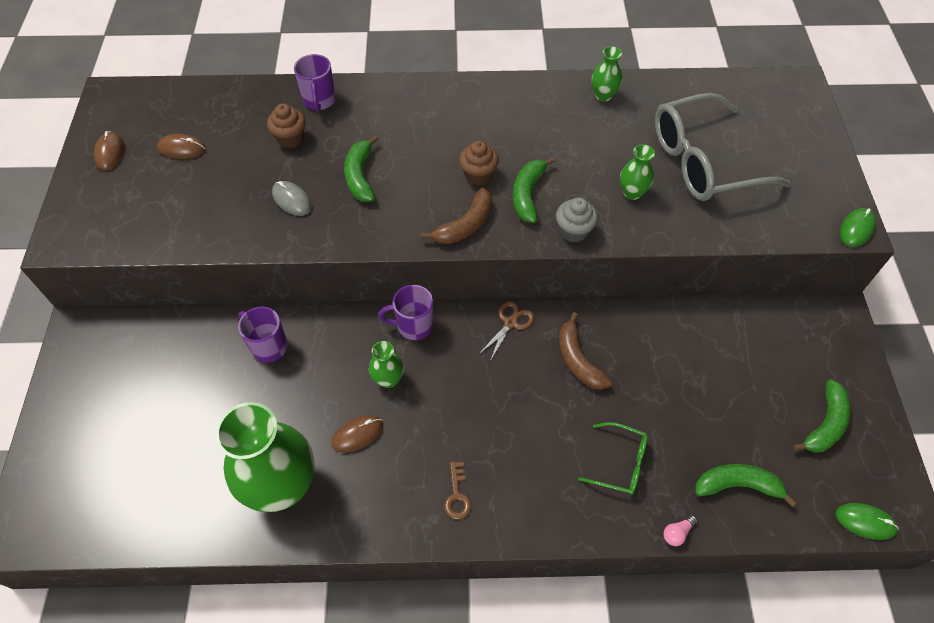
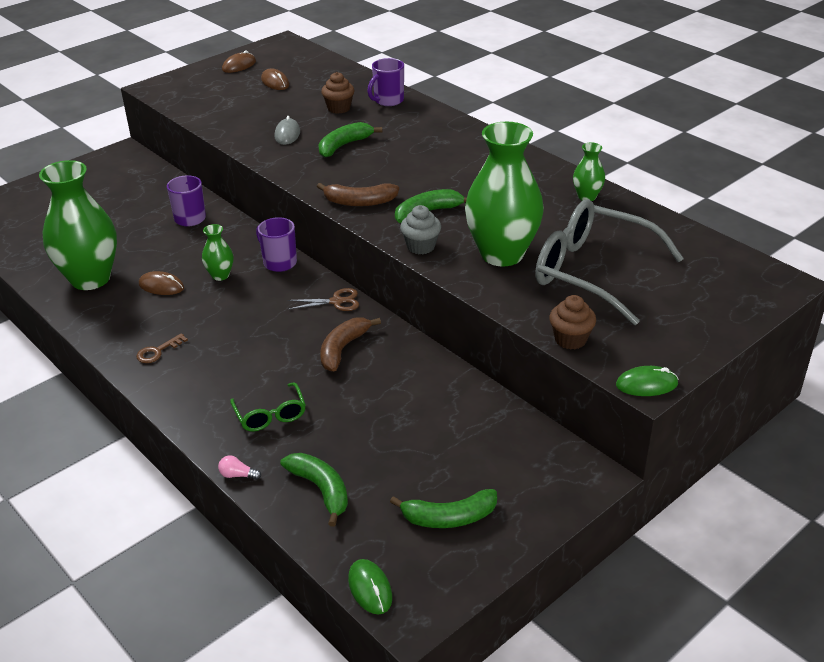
camera: 50 degrees right, 20 degrees down
brown cupcake [459,141,499,185] -> brown cupcake moved to [549,295,596,349]
green vase [620,144,655,200] -> green vase [465,122,544,267], size x2.23

